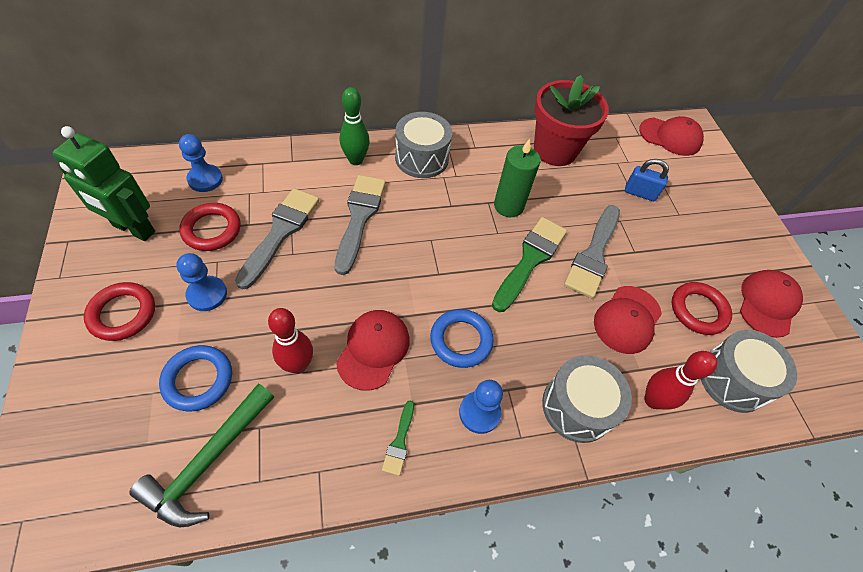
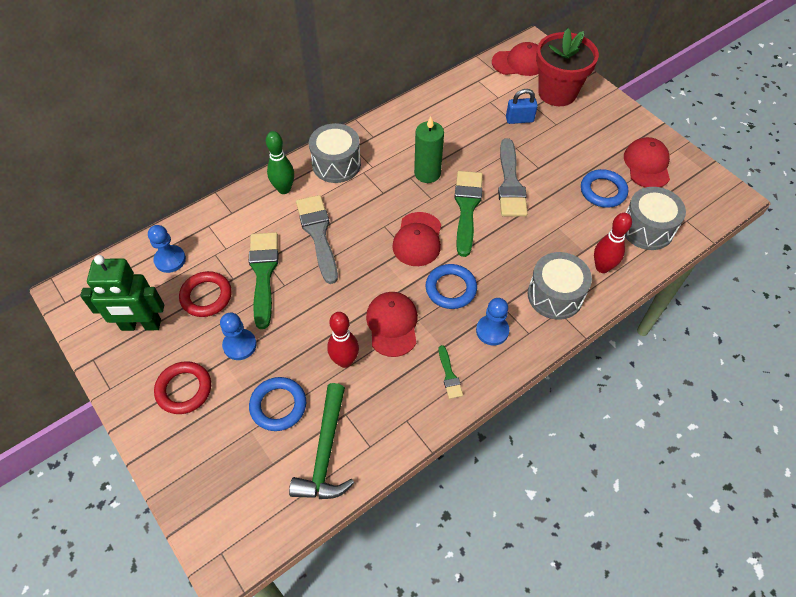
camera: 20 degrees left, 0 degrees up
grey brush [235,188,319,289] -> green brush [249,232,278,329]
red flower pot [534,75,609,166] -> red flower pot moved to [536,28,599,106]
red cap [594,286,662,354] -> red cap moved to [392,212,441,266]
red ring [672,282,732,335] -> blue ring [581,169,628,208]

